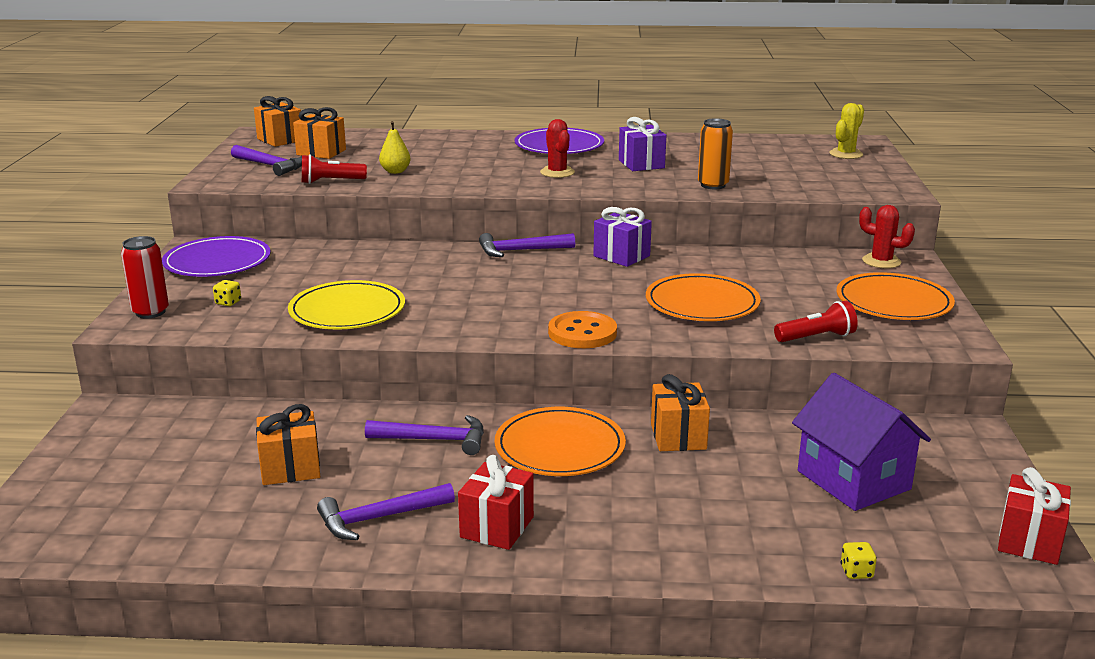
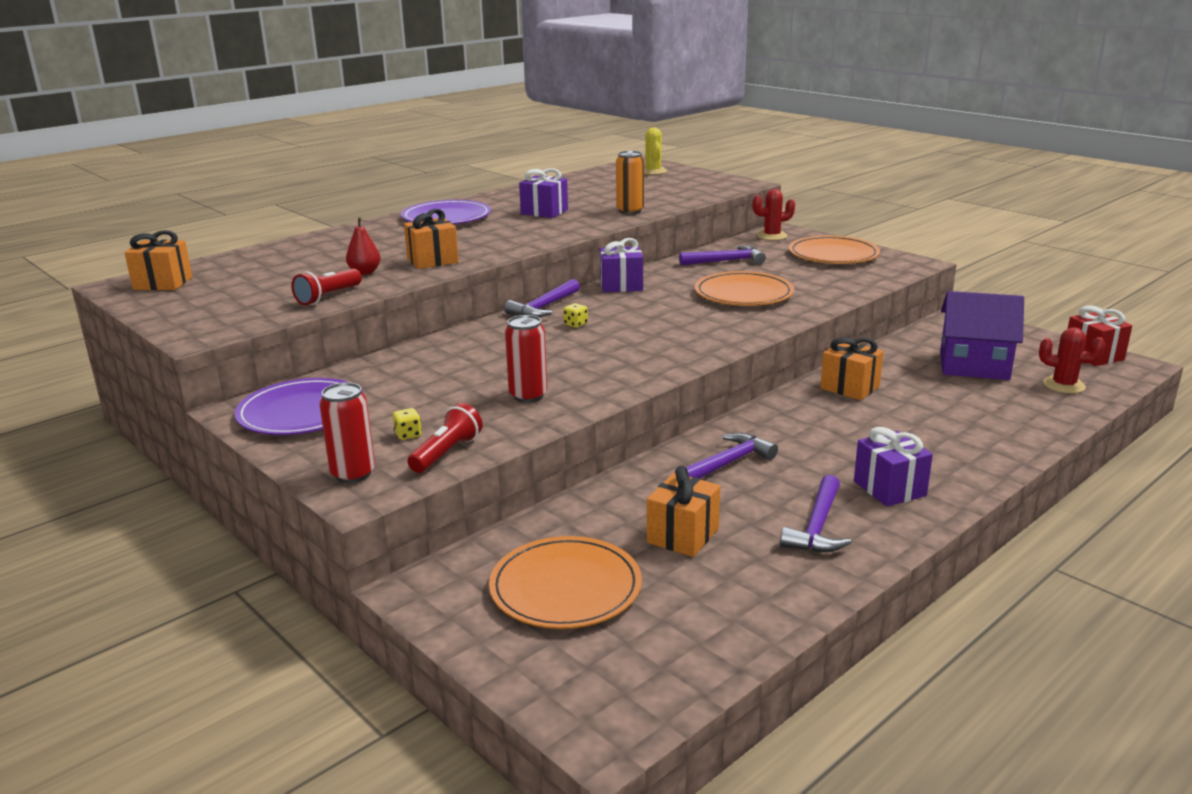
camera: 45 degrees left, 0 degrees up
purple hammer [231,145,302,176] -> purple hammer moved to [679,246,766,266]
yellow plate [288,280,405,329] -> red can [505,315,547,403]
orange gift [293,107,346,159] -> orange gift moved to [404,209,459,269]
yellow pear [379,121,411,174] -> red pear [346,217,381,275]
red gift [458,455,534,550] -> purple gift [854,427,933,507]
orange plate [495,407,626,476] -> orange plate moved to [489,536,642,629]
red cactus [540,119,575,178] -> red cactus moved to [1039,327,1105,394]
orange button [548,311,617,348] -> none
red flashlight [774,301,858,342] -> red flashlight moved to [407,403,483,473]
yellow dice [841,542,877,579] -> yellow dice moved to [563,303,588,328]

